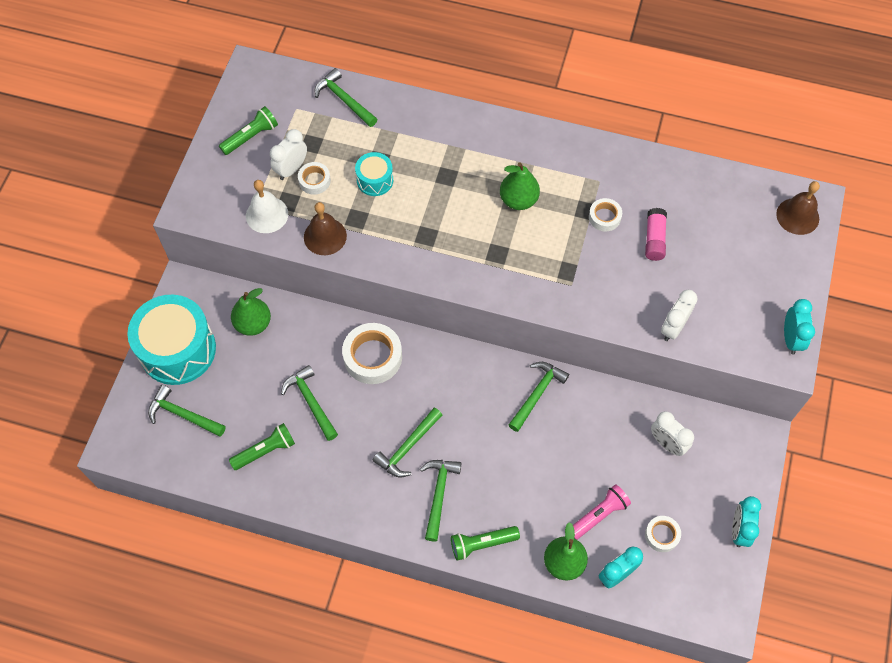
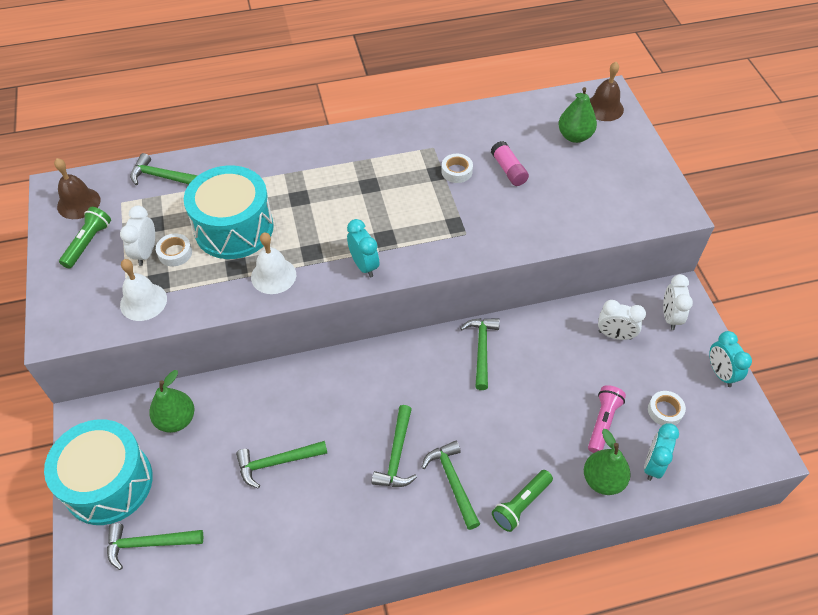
camera: 30 degrees left, 10 degrees down
green flashlight [229,423,295,470] -> none
green hammer [281,365,338,441] -> green hammer turned 45 degrees counterclockwise [236,441,327,488]
brown bell [304,202,347,255] -> brown bell moved to [54,158,101,219]
white tape [342,323,402,384] -> none
turquoise drum [355,152,393,196] -> turquoise drum [184,165,274,259], size x2.06
green pear [500,162,540,210] -> green pear moved to [558,87,597,143]
white clock [661,290,698,341] -> white clock moved to [663,274,693,330]
turquoise clock [784,299,815,355] -> turquoise clock moved to [347,219,379,278]
none -> white bell [251,232,296,294]

